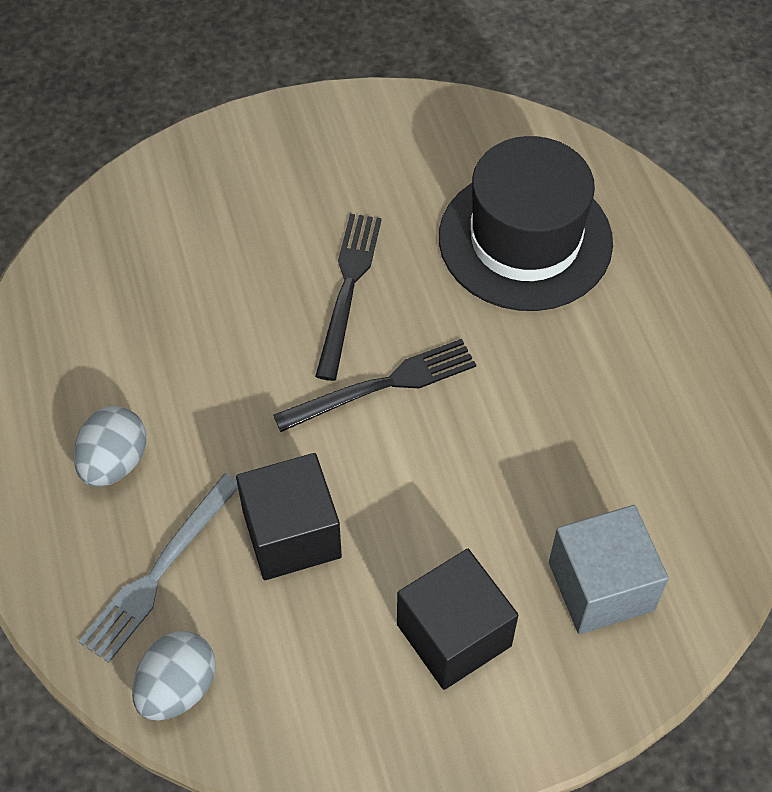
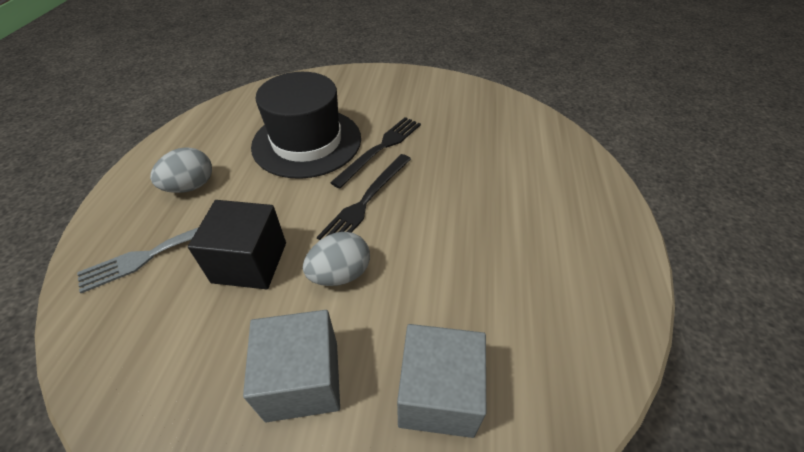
camera: 25 degrees right, 10 degrees down
grey egg [132,631,216,721] -> grey egg moved to [303,232,370,286]
black fork [273,339,476,432] -> black fork turned 120 degrees clockwise [317,154,411,240]
black cube [397,549,518,690] -> grey cube [243,310,340,422]
black hat [439,136,613,311] -> black hat moved to [251,72,361,179]

